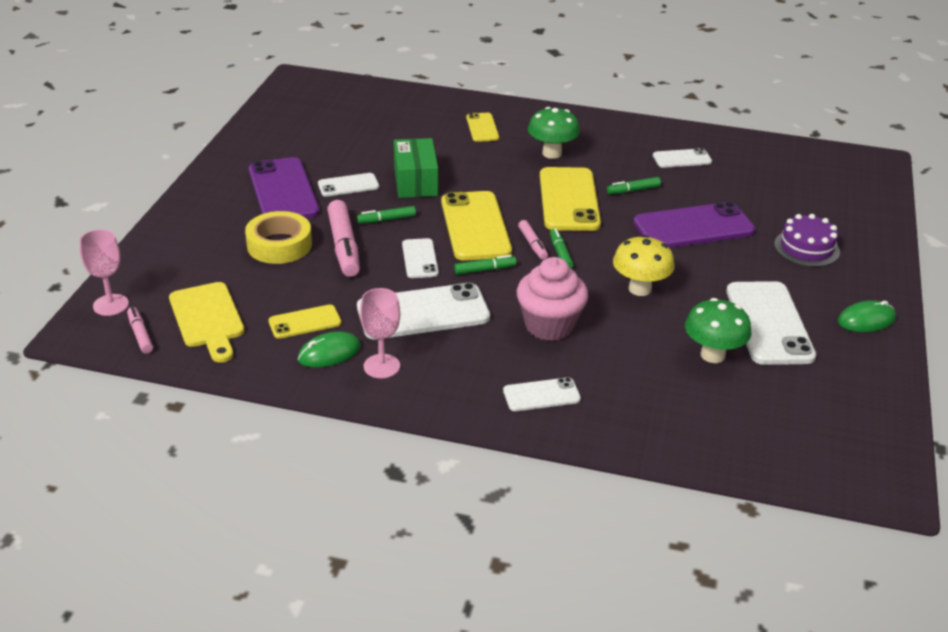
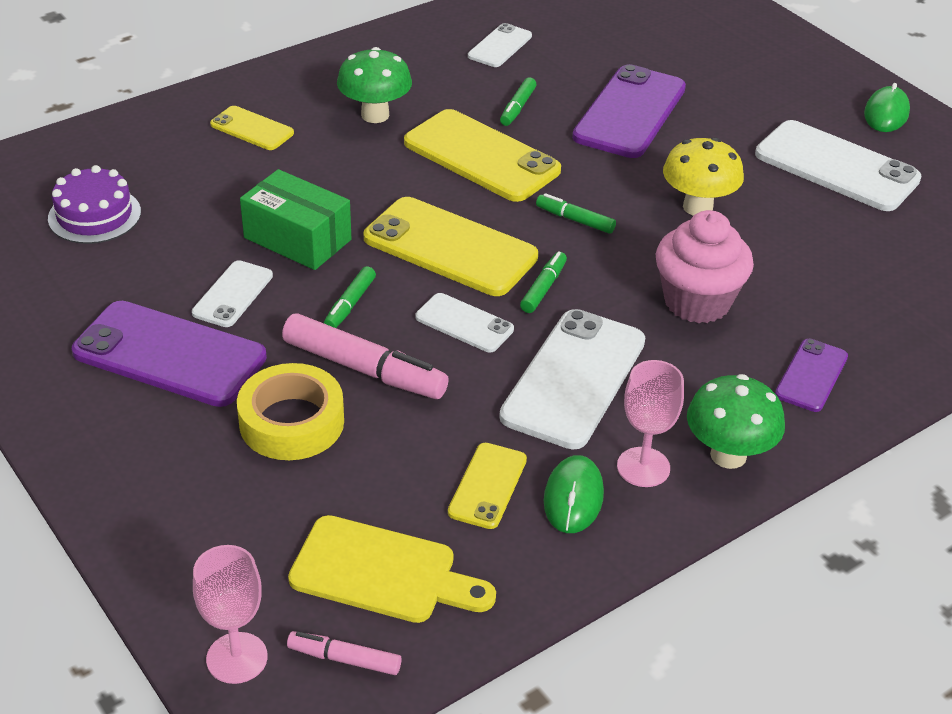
camera: 50 degrees left, 5 degrees up
white phone [503,377,581,411] -> purple phone [775,339,848,412]
pink marker [518,220,548,260] -> none
green mushroom [685,298,751,363] -> green mushroom moved to [687,374,785,469]
purple cake [774,214,840,267] -> purple cake moved to [48,165,141,244]

